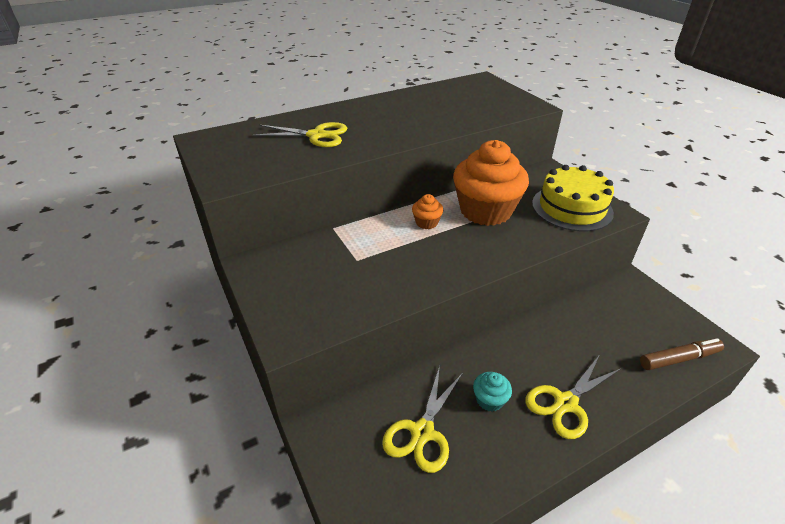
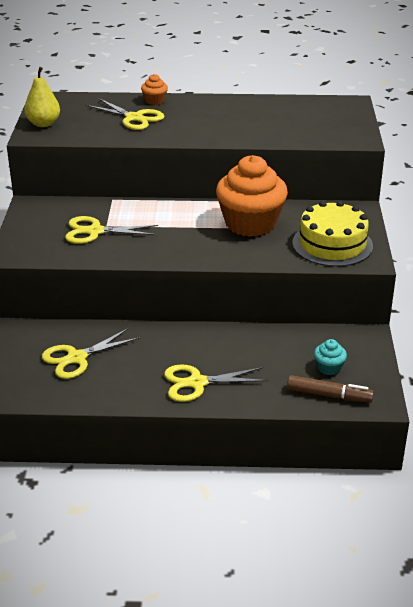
camera: 30 degrees right, 5 degrees down
orange cupcake [412,194,443,229] -> orange cupcake moved to [141,74,168,105]
turquoise cupcake [473,372,512,412] -> turquoise cupcake moved to [314,339,347,375]
none -> yellow pear [24,67,60,127]
none -> yellow scissors [65,216,158,244]

